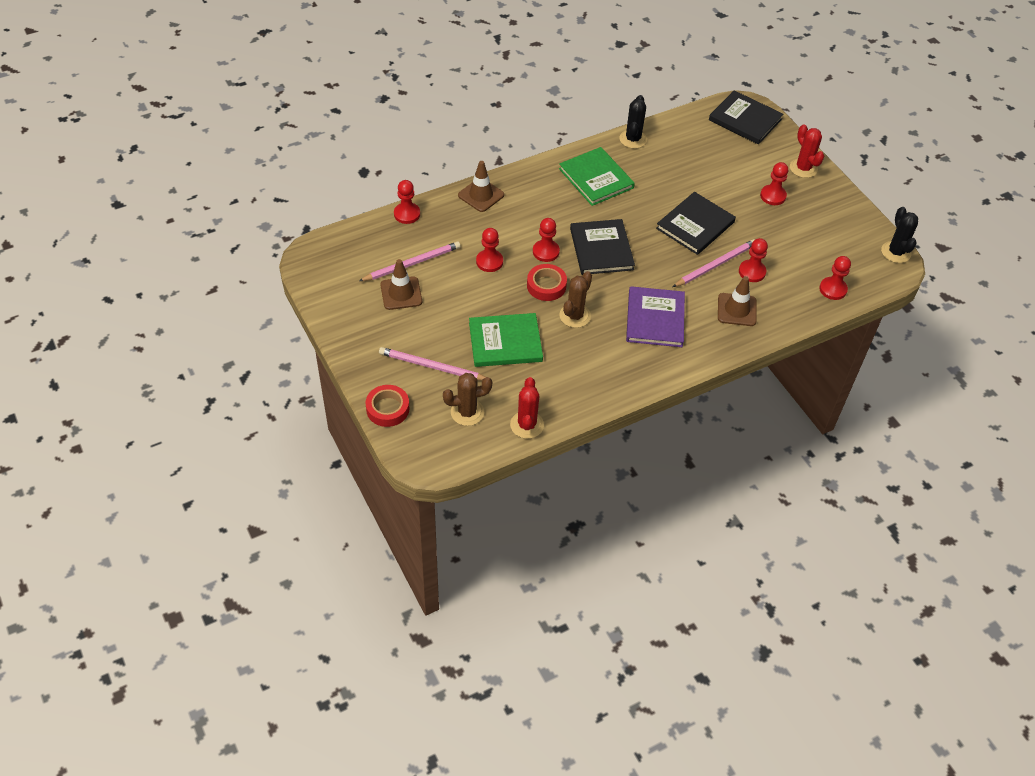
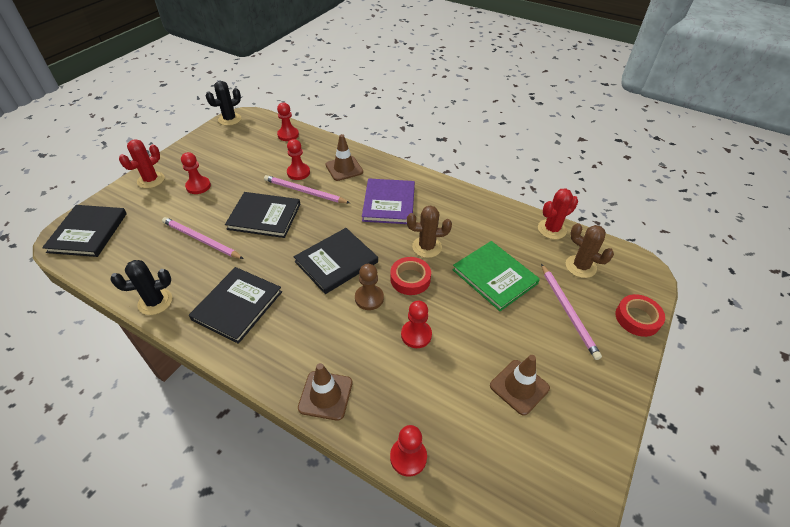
camera: 120 degrees left, 5 degrees down
pink pencil [359,242,460,281] -> pink pencil moved to [162,217,244,259]
red pawn [533,218,560,262] -> brown pawn [355,264,384,310]
green book [559,147,635,206] -> black book [189,267,282,344]
purple book [626,286,685,347] -> purple book turned 60 degrees counterclockwise [362,178,415,224]

